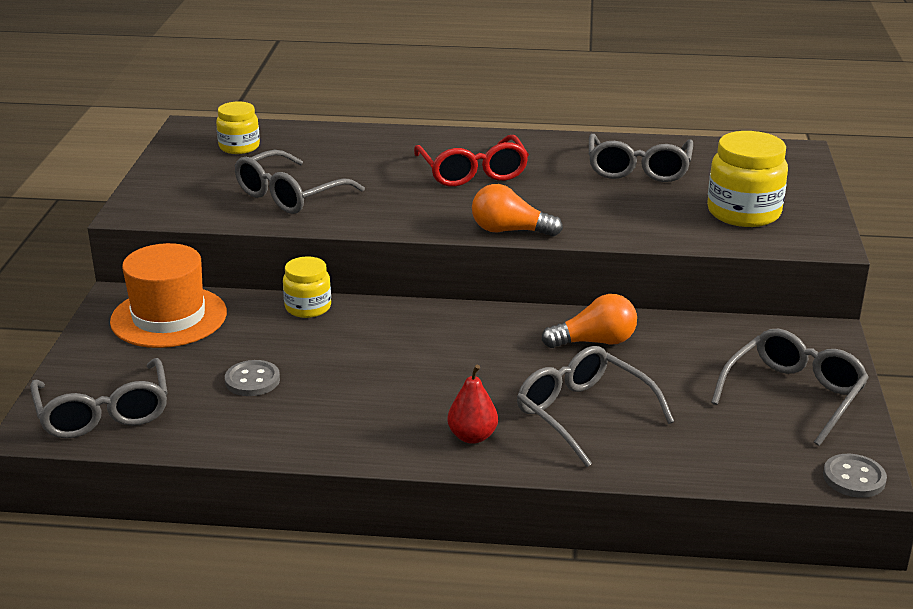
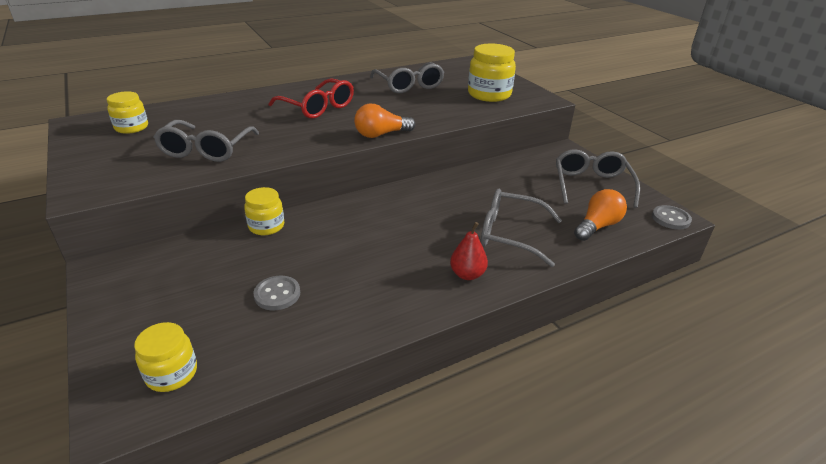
camera: 35 degrees left, 5 degrees up
grey glasses [30,358,168,438] -> yellow jar [134,322,197,392]
orange hat [110,243,227,348] -> none
orange light bulb [542,294,637,348] -> orange light bulb moved to [574,189,627,241]

